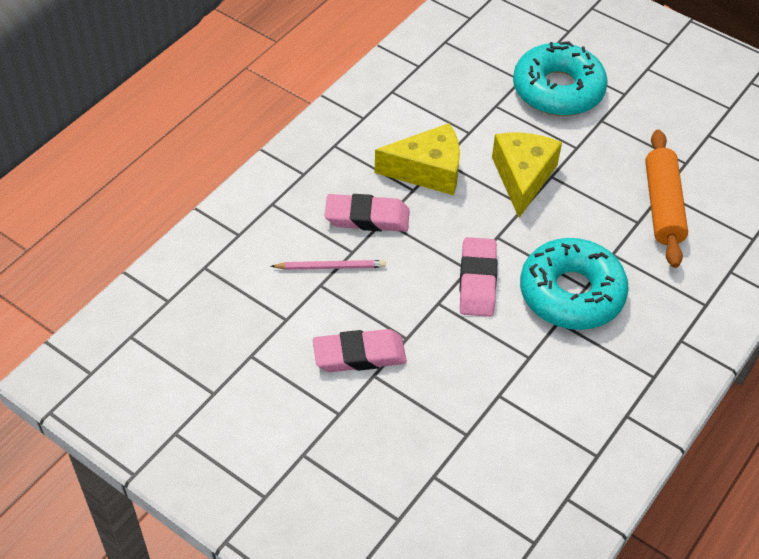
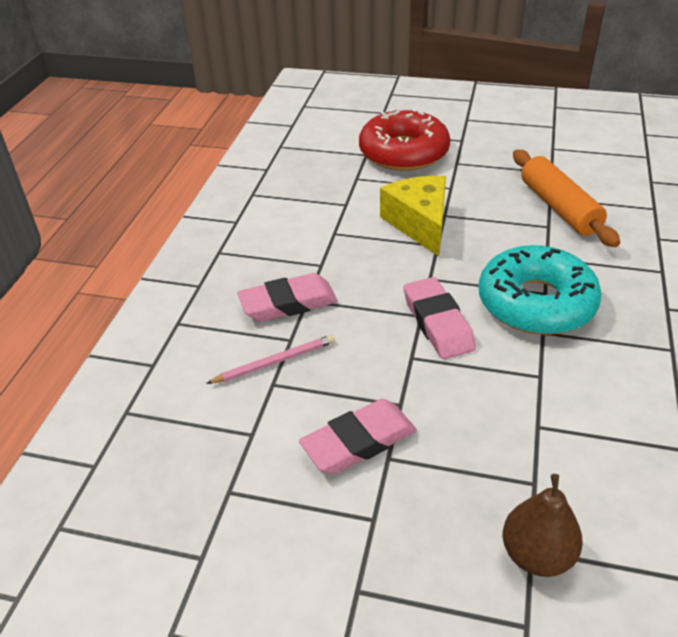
camera: 20 degrees left, 10 degrees down
yellow cheese [375,123,460,195] -> none
turquoise donut [513,41,608,116] -> red donut [359,108,450,171]
none -> brown pear [503,474,583,577]

